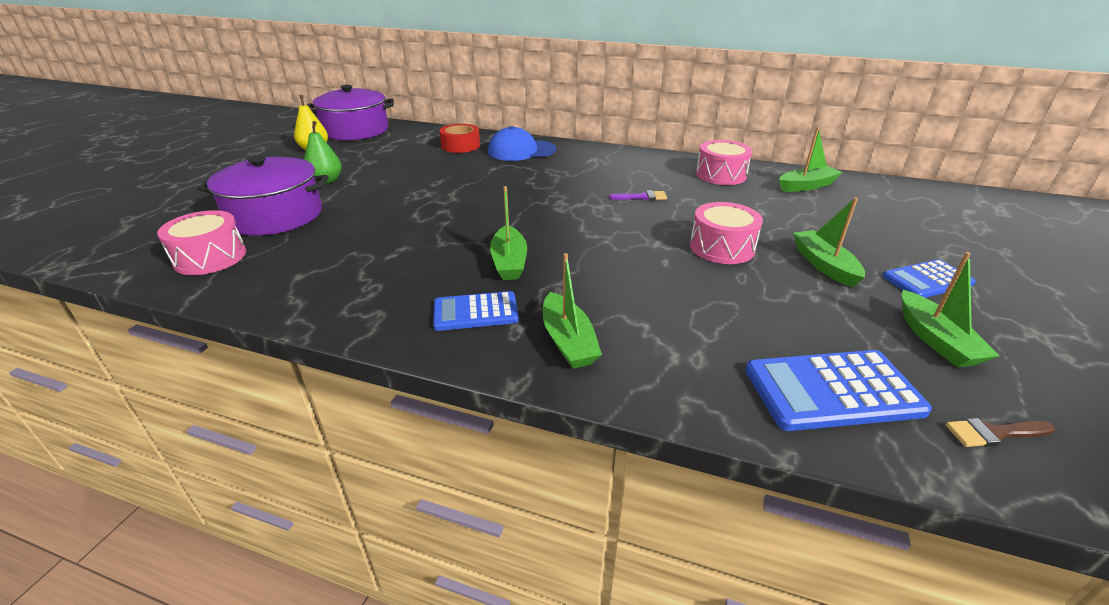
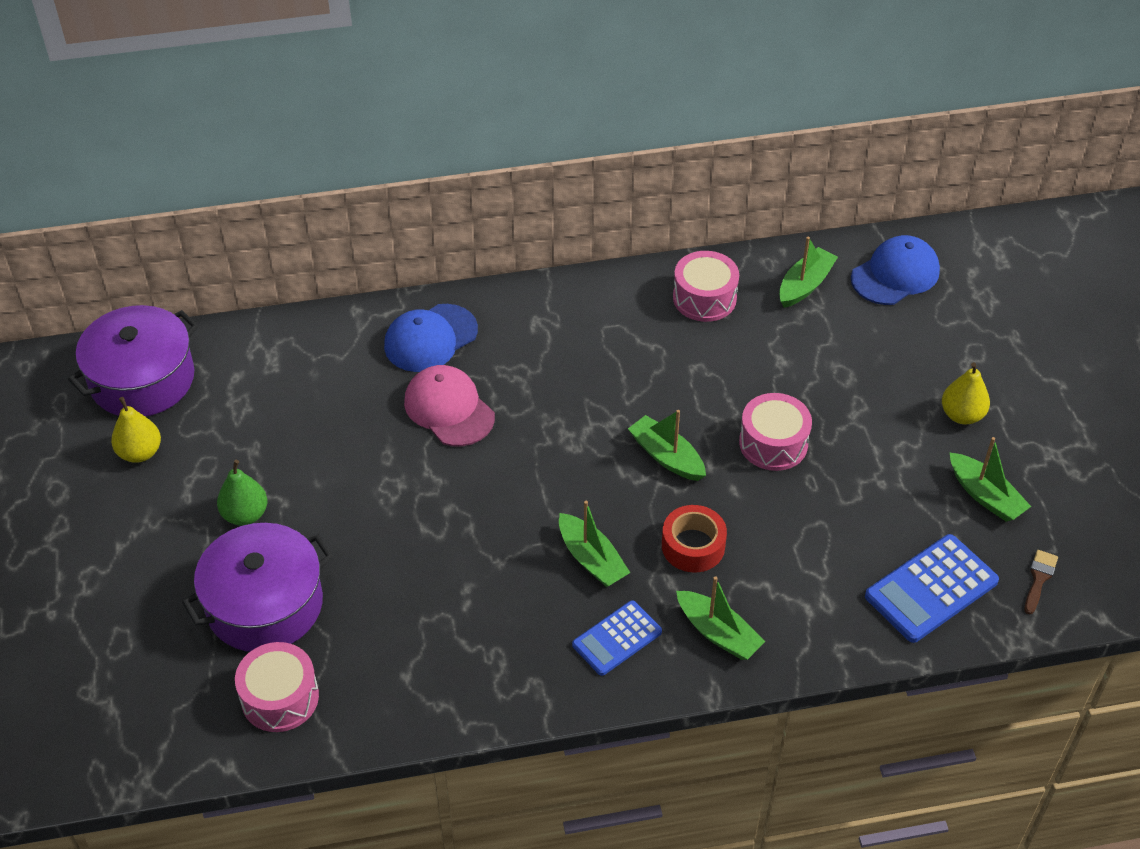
camera: 30 degrees left, 15 degrees up
red tape [439,124,480,153] -> red tape moved to [662,505,727,572]
purple brush [609,190,667,201] -> none
green boat [793,198,865,287] -> green boat moved to [628,410,706,481]
blue calculator [882,259,976,298] -> yellow pear [942,362,990,424]
brown brush [945,418,1055,447] -> brown brush turned 150 degrees clockwise [1024,550,1058,615]
none -> pink cap [404,365,495,446]
none -> blue cap [851,235,940,305]

